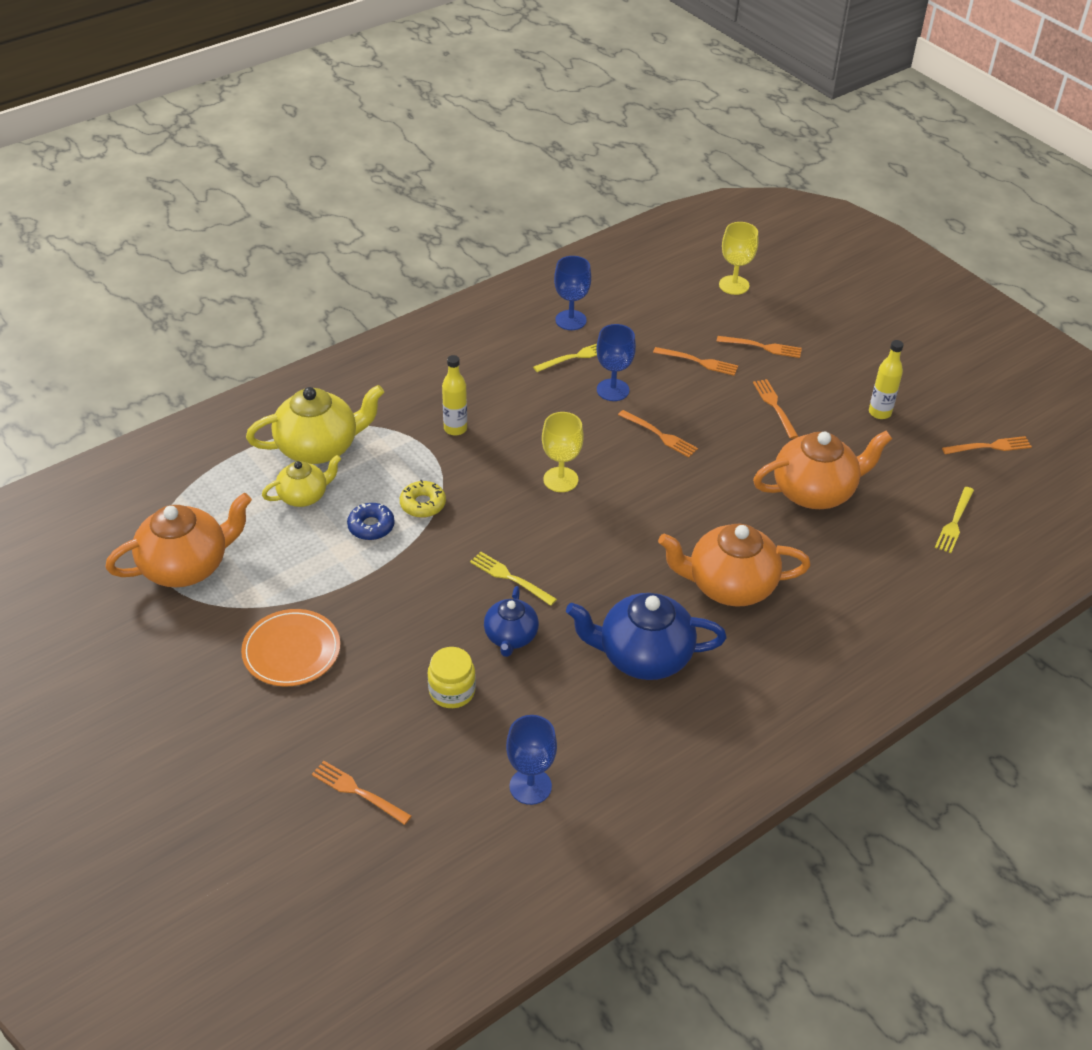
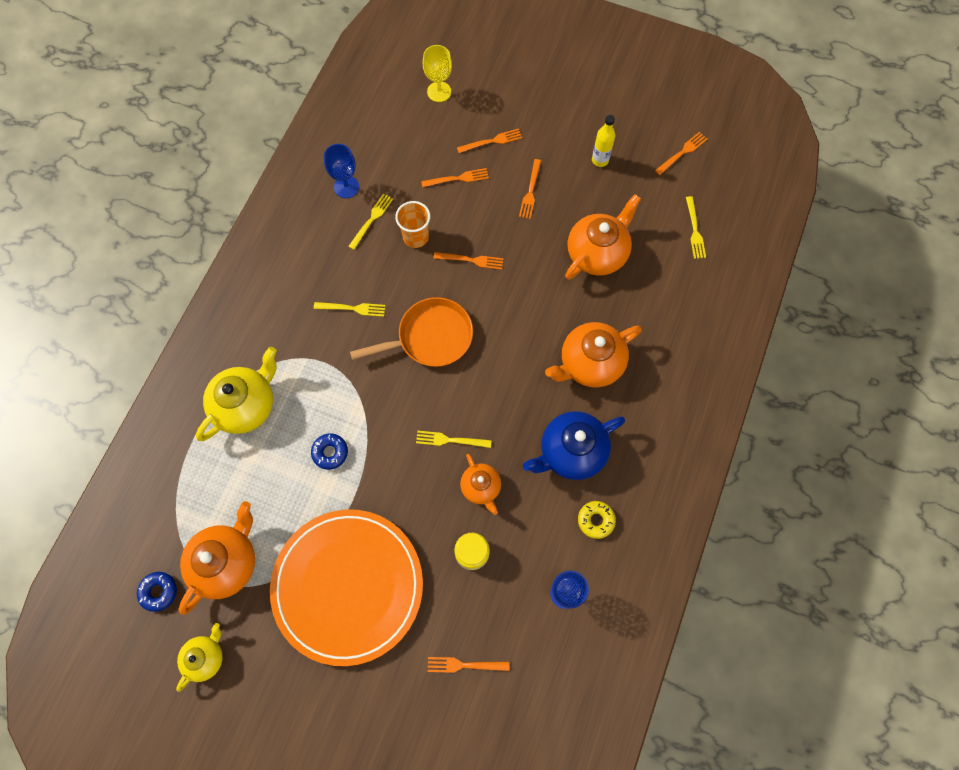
camera: 30 degrees left, 25 degrees up
orange plate [241,609,340,686] -> orange plate [270,509,423,666], size x2.04
yellow teapot [262,455,341,507] -> yellow teapot moved to [176,623,223,692]
yellow donut [400,480,446,518] -> yellow donut moved to [578,501,616,539]
yellow bottle [442,355,467,435] -> none
blue teapot [484,586,539,657] -> orange teapot [460,454,501,515]
yellow goblet [542,412,584,492] -> orange pan [350,297,473,367]
blue goblet [596,324,636,401] -> orange cup [395,201,430,248]
orange fork [753,379,799,439] -> orange fork turned 120 degrees counterclockwise [519,159,541,219]
none -> blue donut [137,572,177,612]
none -> yellow fork [314,302,385,317]

